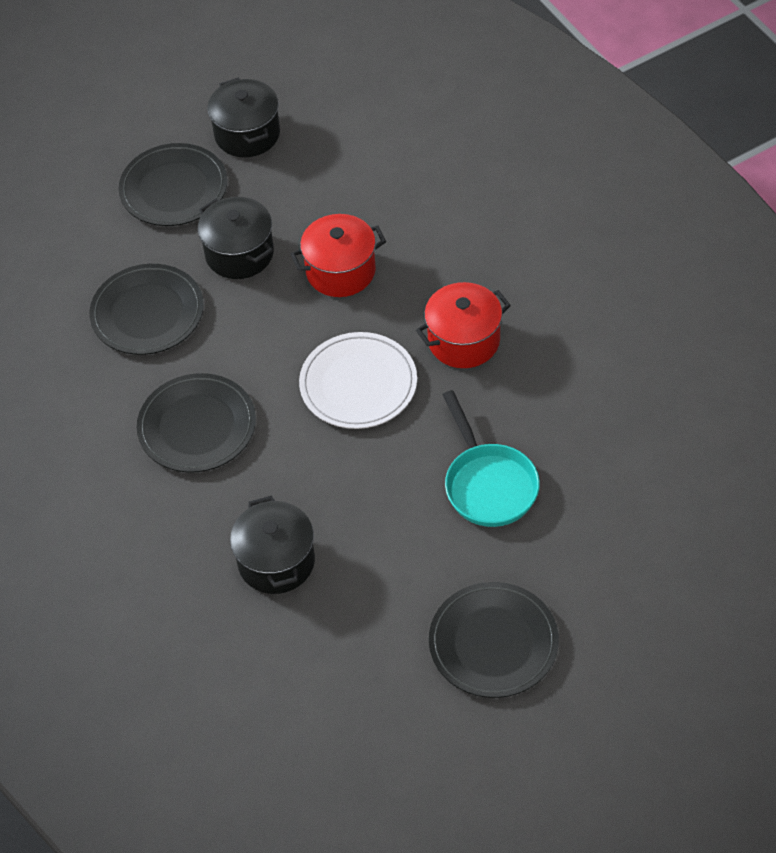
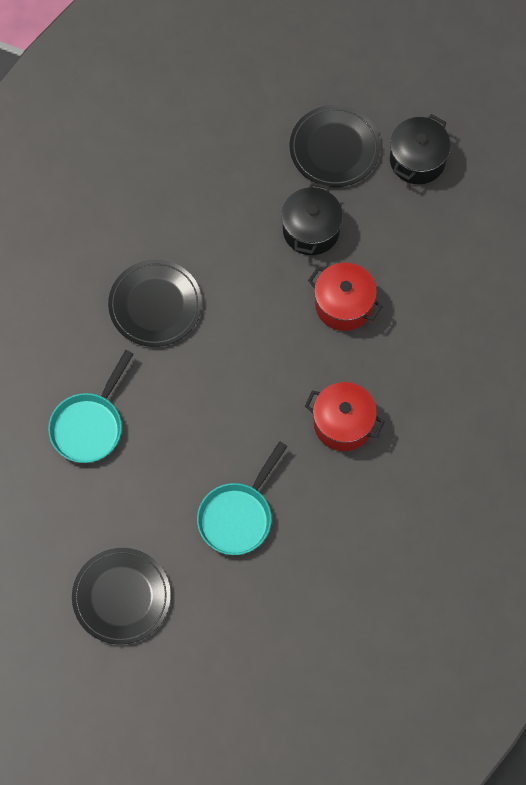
camera: 50 degrees right, 15 degrees up
black plate [90,264,204,355] -> none
black pot [230,496,315,594] -> turquoise pan [48,350,134,463]
white plate [299,332,417,429] -> none

